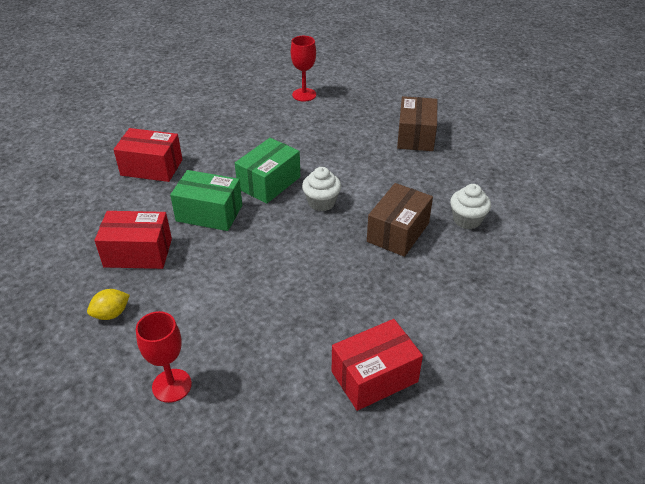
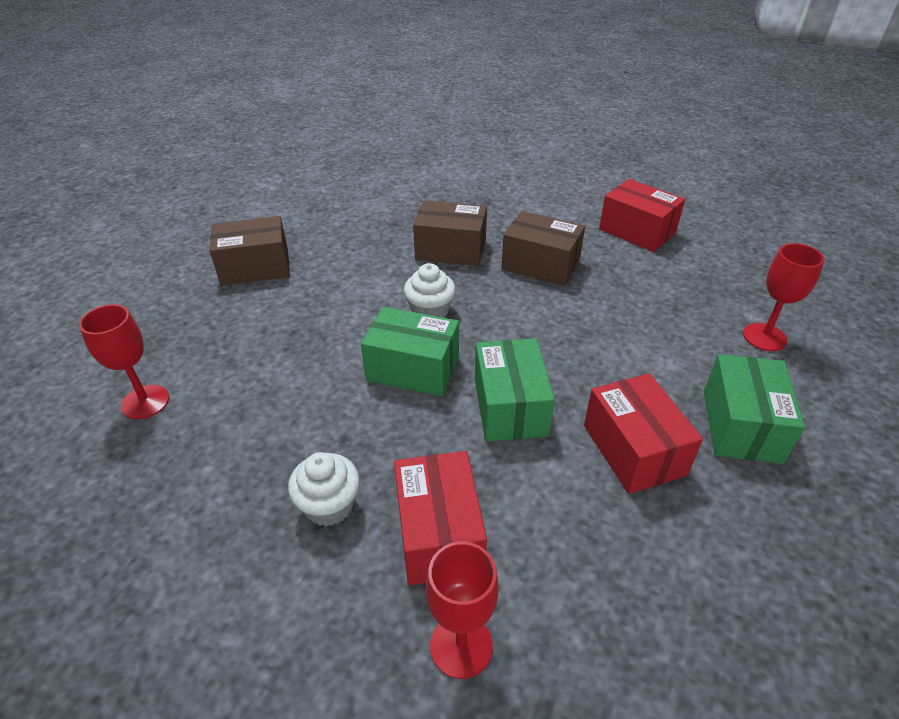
camera: 110 degrees left, 0 degrees up
yellow lemon [87,289,130,320] -> green box [704,354,805,464]
white cupcake [450,184,491,229] -> white cupcake moved to [288,452,360,526]
none -> red goblet [426,541,499,679]
none -> brown box [501,211,585,286]

